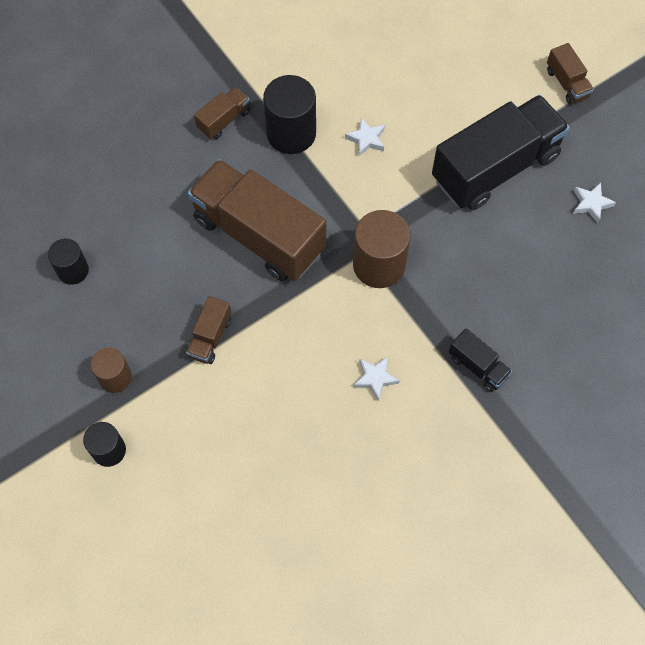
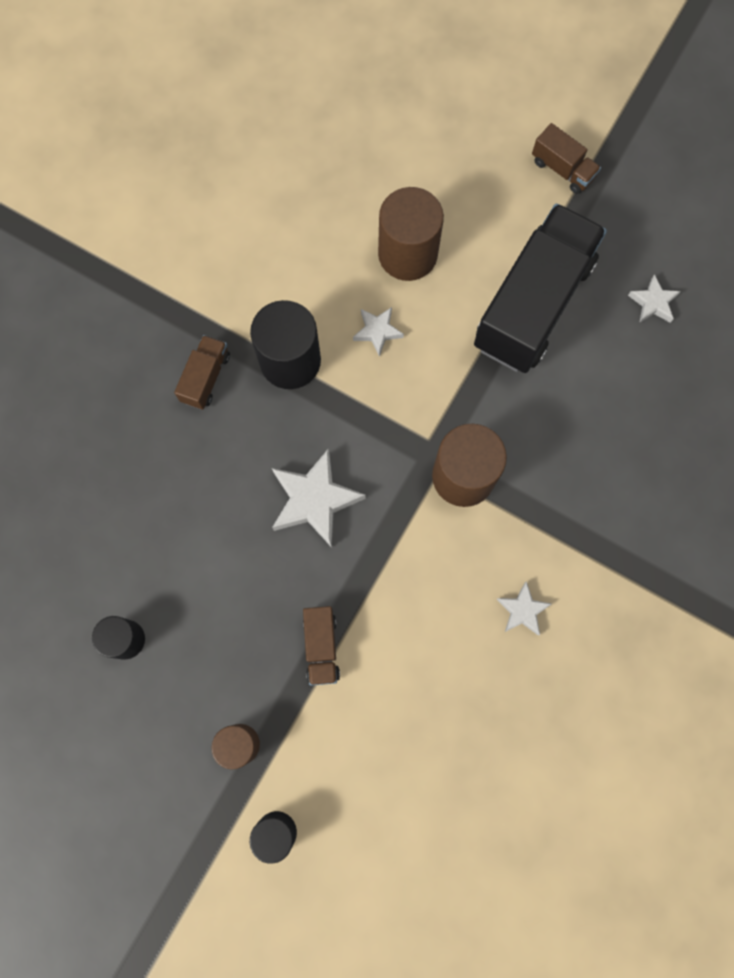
camera: 25 degrees left, 10 degrees up
brown truck [188,159,326,281] -> white star [272,448,365,548]
black truck [449,328,512,392] -> none
none -> brown cylinder [378,187,444,281]

